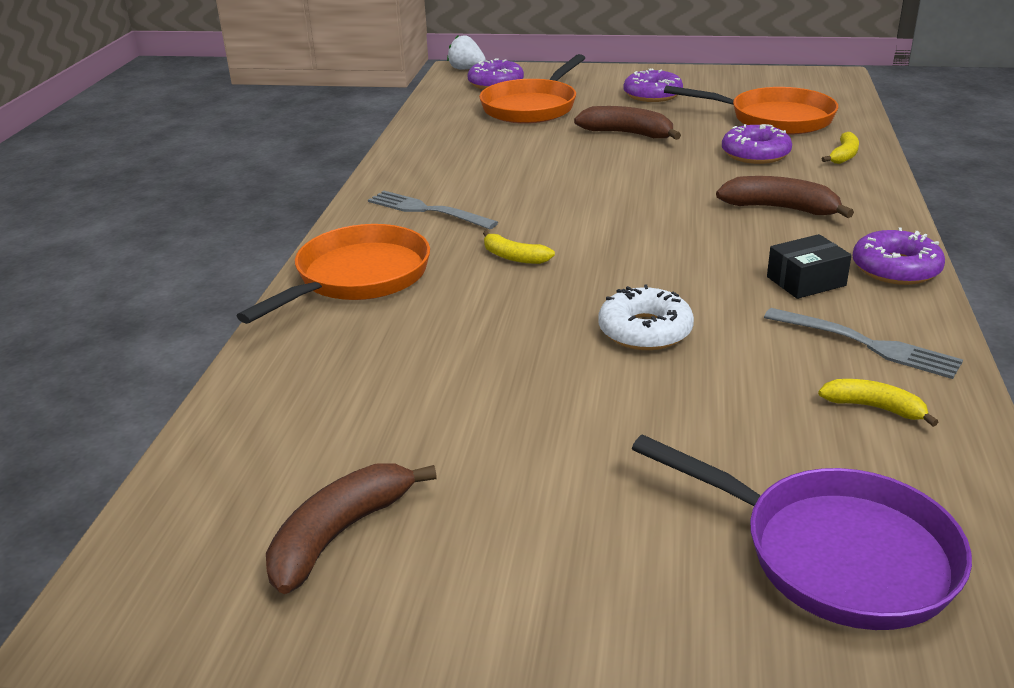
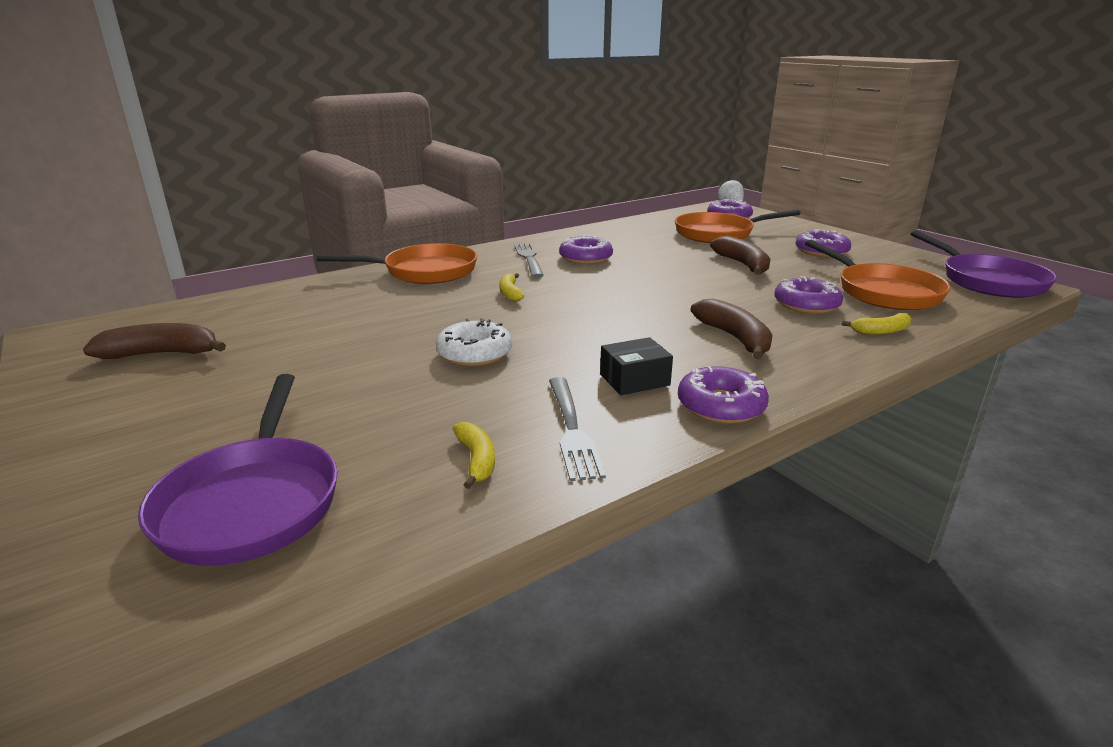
camera: 45 degrees right, 5 degrees down
black box [767,234,852,299] -> black box turned 45 degrees counterclockwise [600,337,673,395]
none -> purple donut [559,235,613,264]
none -> purple pan [911,231,1057,298]

